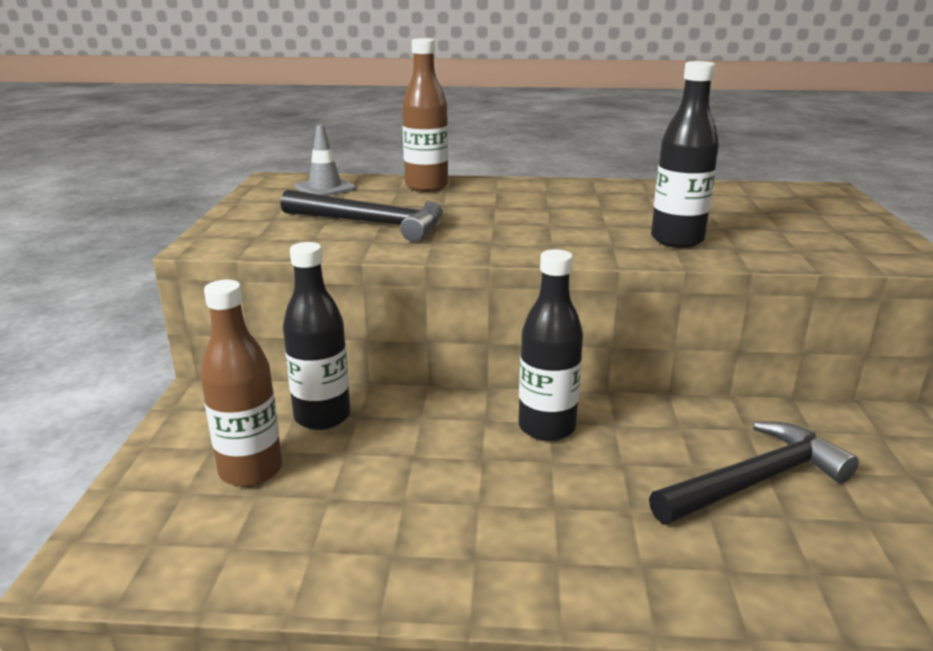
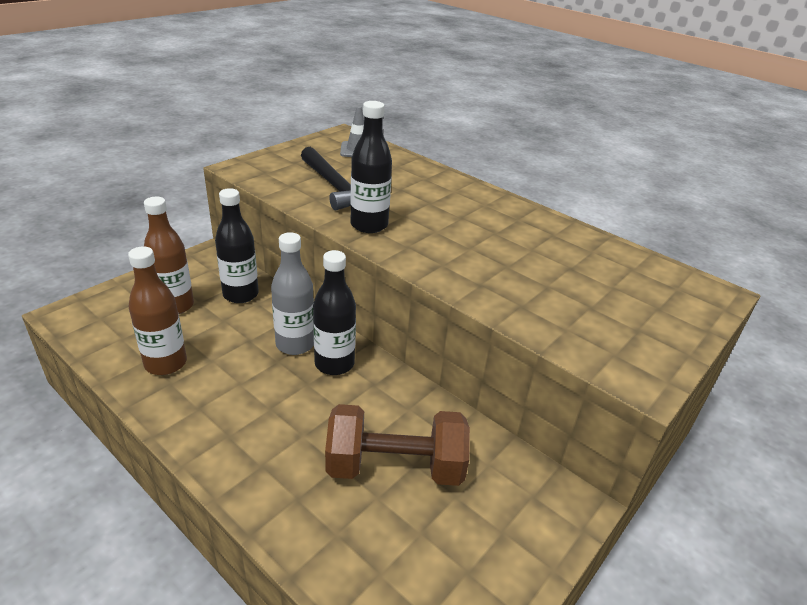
camera: 35 degrees right, 10 degrees up
brown bottle [402,38,448,192] -> brown bottle moved to [128,246,187,375]
black hammer [649,421,859,524] -> brown dumbbell [325,404,470,486]
black bottle [651,61,719,248] -> black bottle moved to [350,101,392,233]
none -> grey bottle [271,232,314,355]

